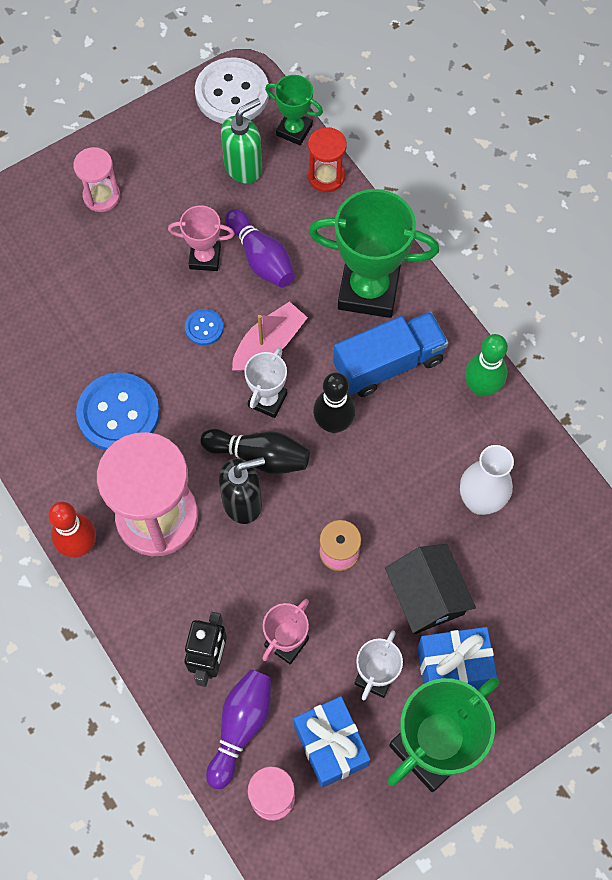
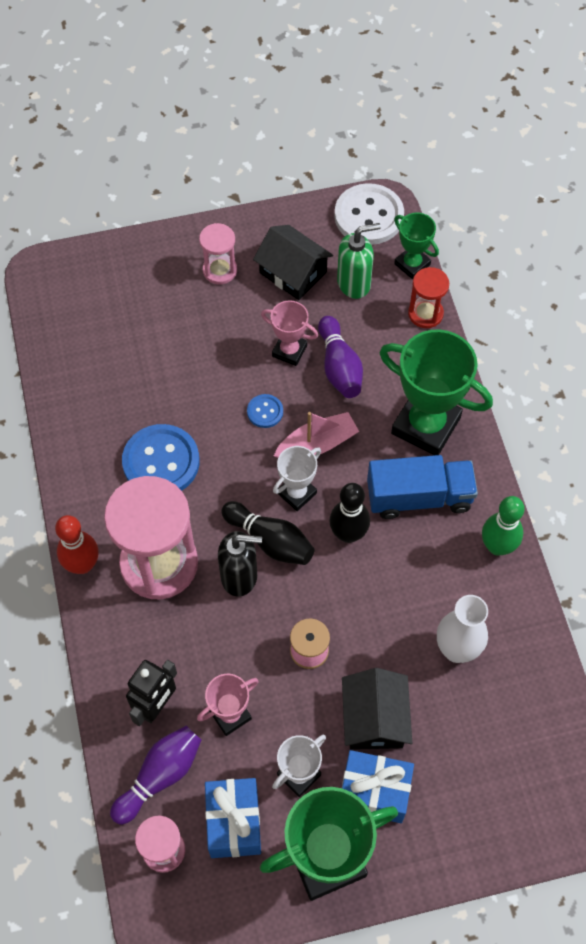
camera: 20 degrees right, 5 degrees down
none -> black house [253,225,333,300]

